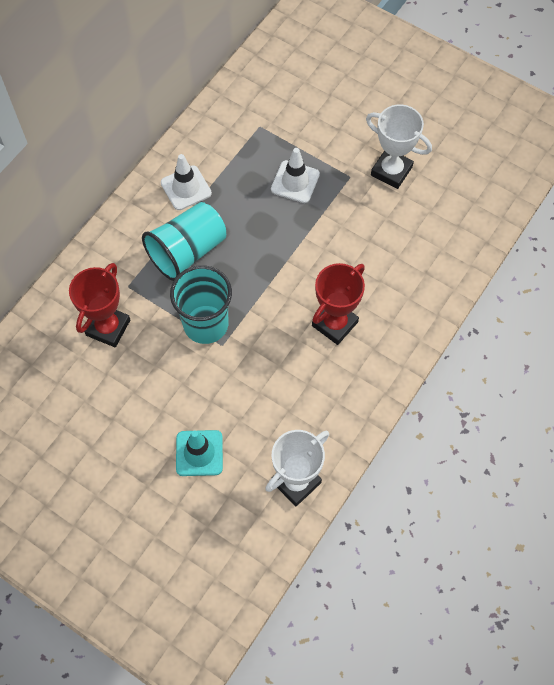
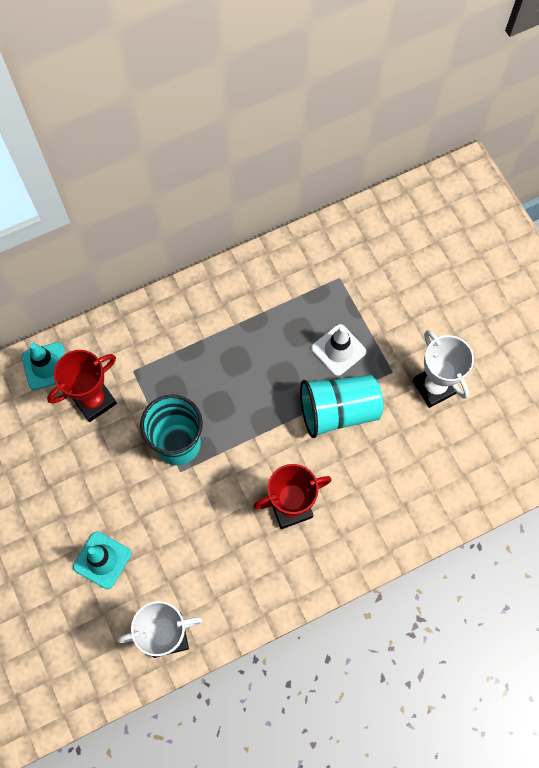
camera: 30 degrees right, 5 degrees up
turquoise cup [142,202,226,281] -> turquoise cup moved to [300,375,383,438]
white traffic cone [161,154,212,210] -> none
none -> turquoise traffic cone [22,342,66,390]

